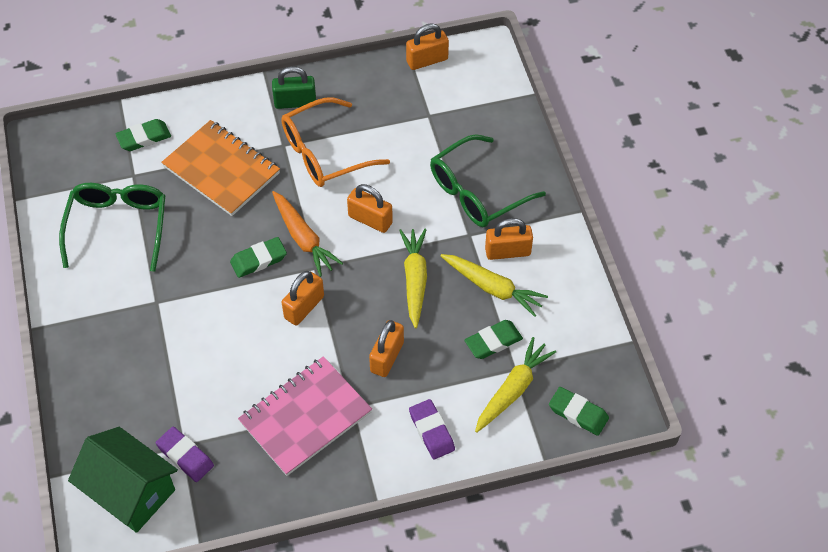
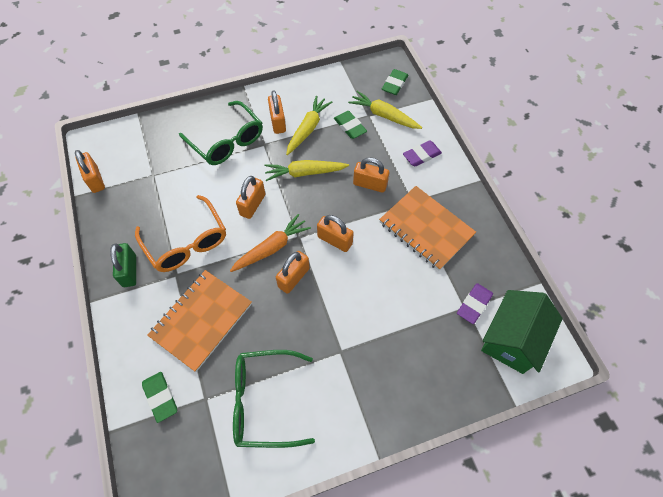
camera: 95 degrees left, 5 degrees up
green eraser [230,237,287,278] -> orange padlock [276,251,310,294]
pink notebook [238,356,372,476] -> orange notebook [379,186,476,270]

